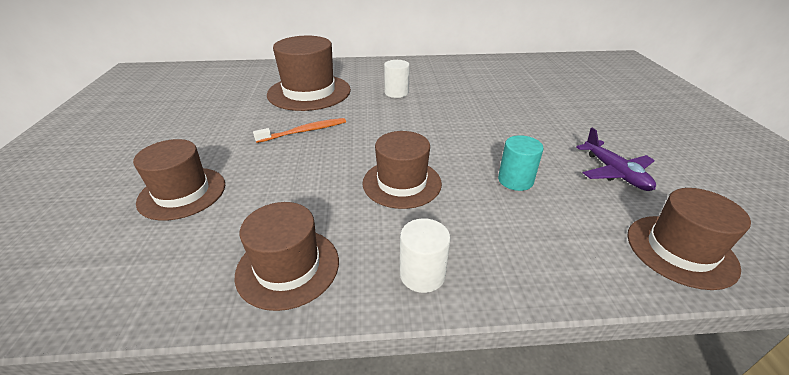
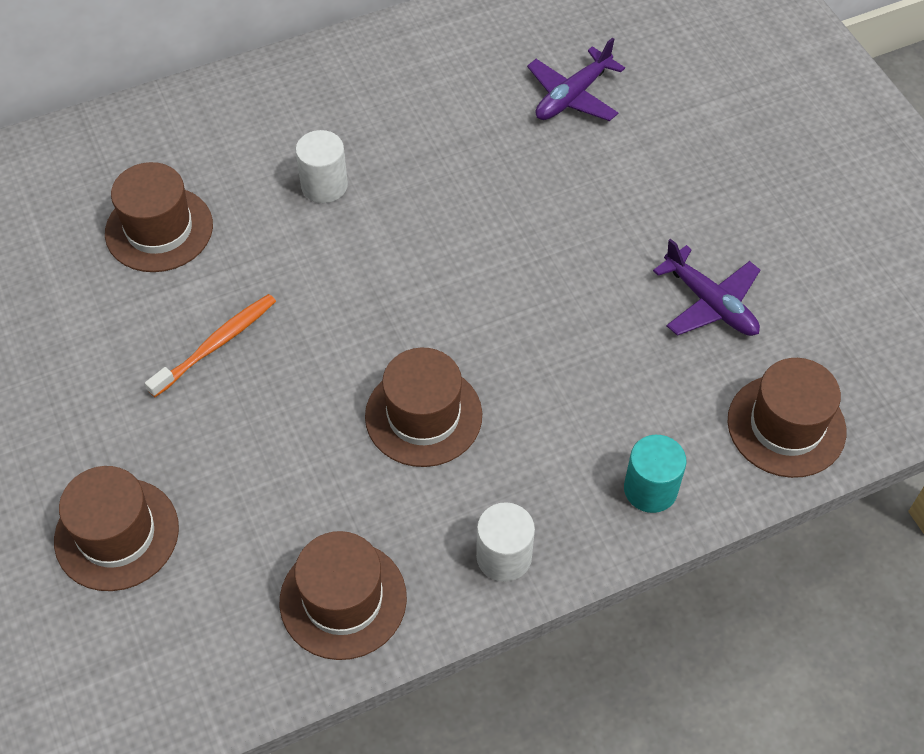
camera: 20 degrees left, 20 degrees up
brown hat [267,36,351,111] -> brown hat [105,162,213,272], size x0.66
turquoise cylinder [498,135,544,191] -> turquoise cylinder moved to [624,435,686,513]
none -> purple plane [527,38,625,121]

